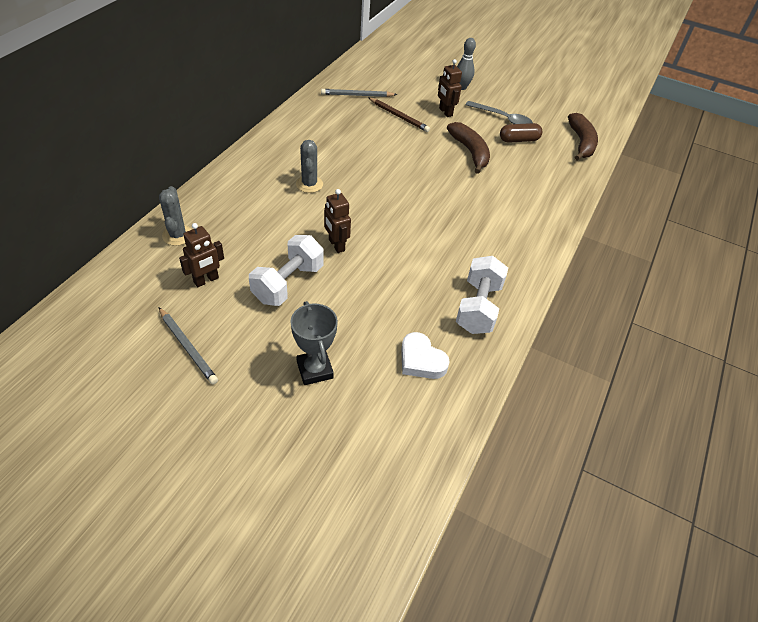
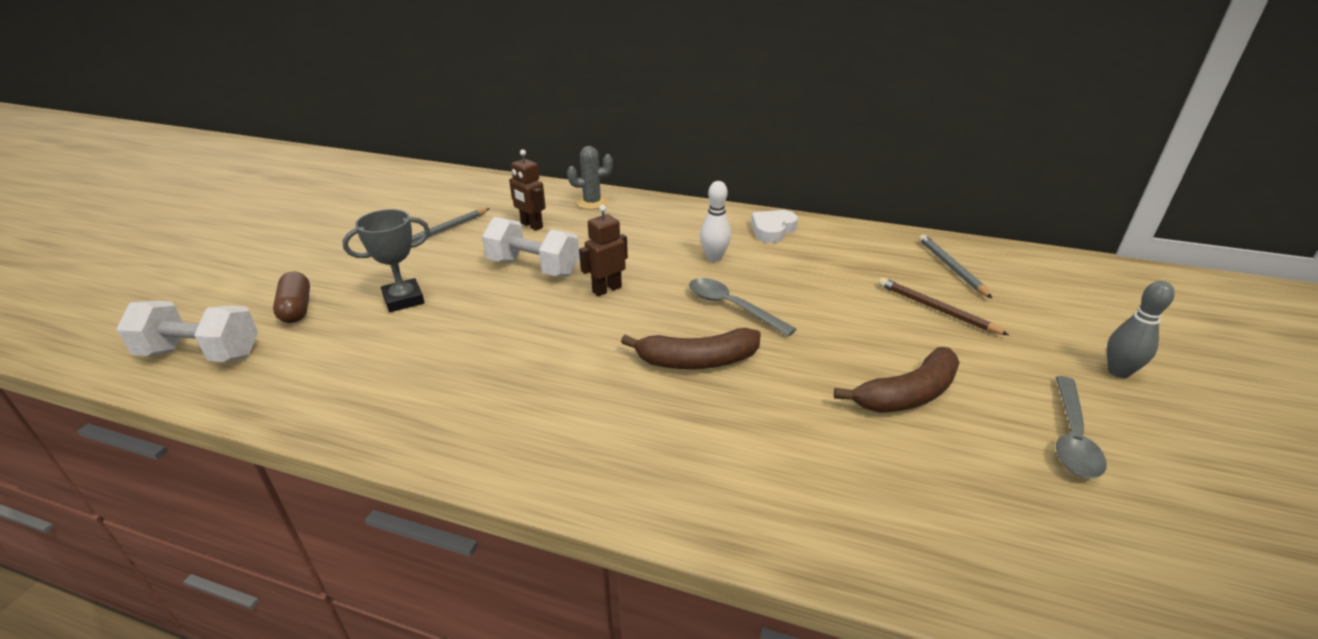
camera: 85 degrees right, 15 degrees down
grey cactus [296,140,323,193] -> white bowling pin [700,181,731,262]
brown pencil [369,98,430,132] -> brown pencil turned 105 degrees clockwise [879,278,1009,335]
white heart [401,332,450,379] -> white heart moved to [751,210,798,243]
brown robot [438,59,462,117] -> none
white dumbbell [456,256,508,334] -> white dumbbell moved to [116,301,258,362]
brown capsule [500,123,543,143] -> brown capsule moved to [273,272,310,323]
brown banana [568,113,598,161] -> brown banana moved to [621,328,761,369]
none -> grey spoon [689,278,796,336]

